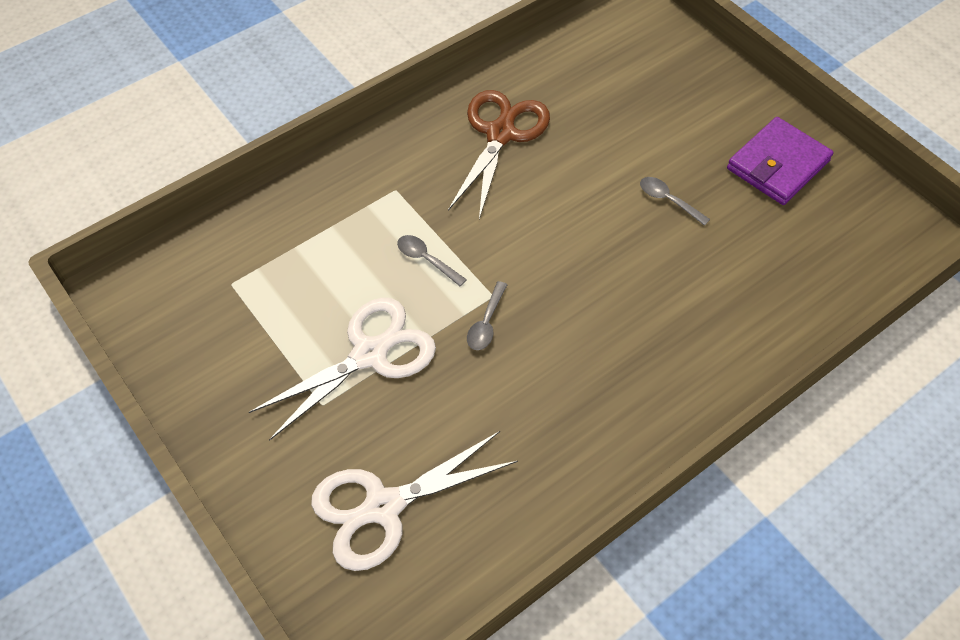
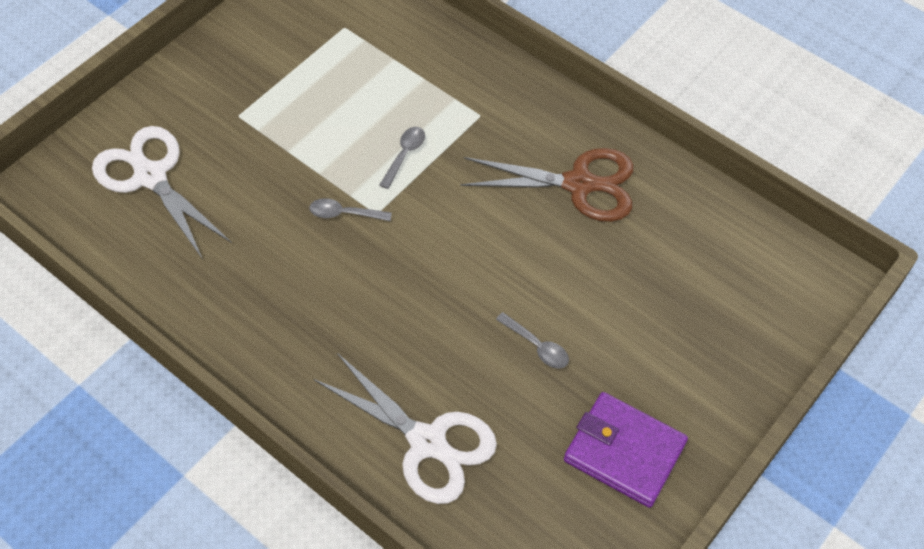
camera: 75 degrees right, 0 degrees up
white scissors [249,298,436,441] -> white scissors moved to [313,353,497,504]
grey spoon [640,177,710,226] -> grey spoon turned 105 degrees clockwise [496,312,569,369]

